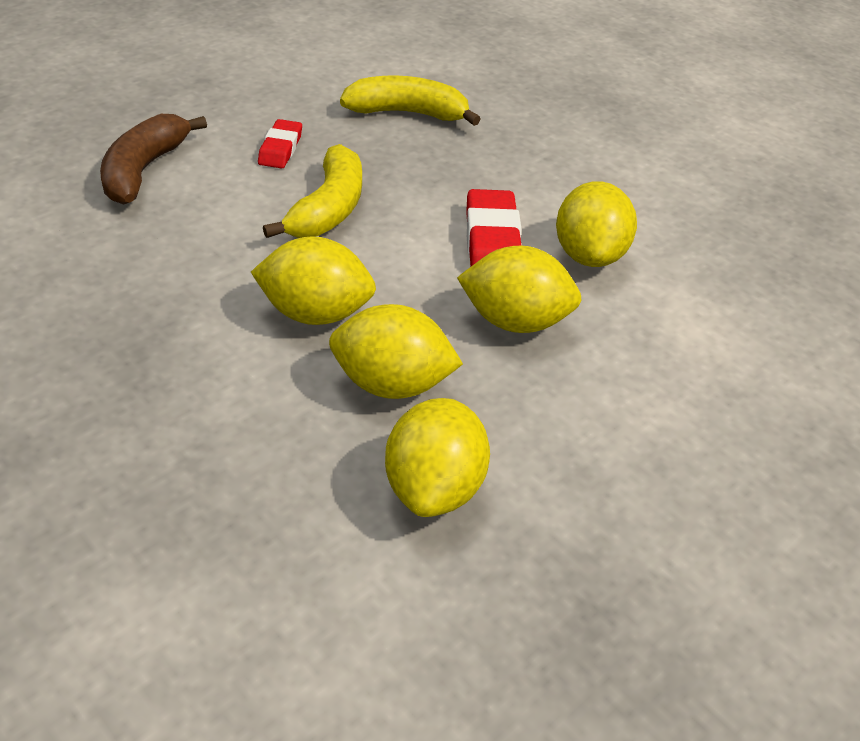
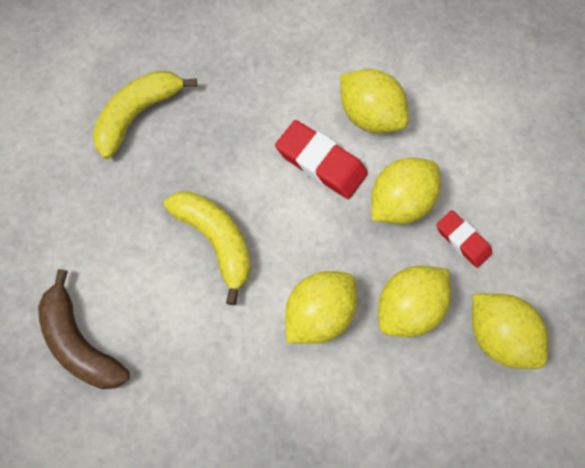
camera: 50 degrees left, 25 degrees up
red eraser [258,119,302,168] -> red eraser moved to [436,210,492,268]

